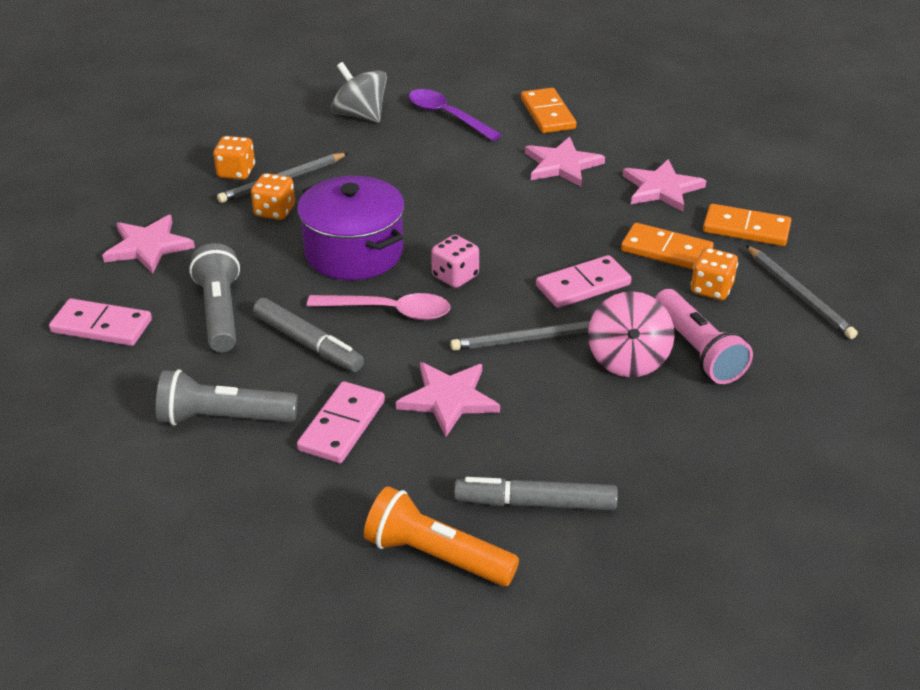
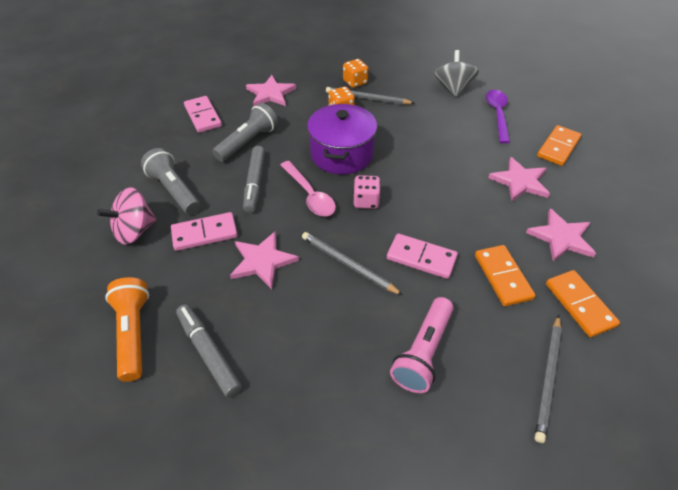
camera: 50 degrees right, 10 degrees up
pink spinning top [588,291,675,377] -> pink spinning top moved to [97,187,156,245]
orange dice [691,248,738,300] -> none

